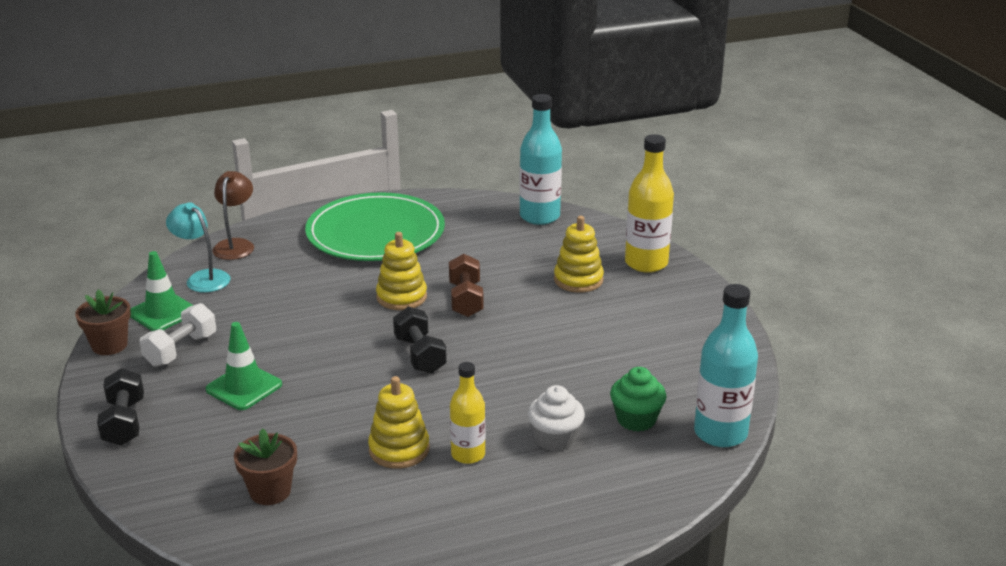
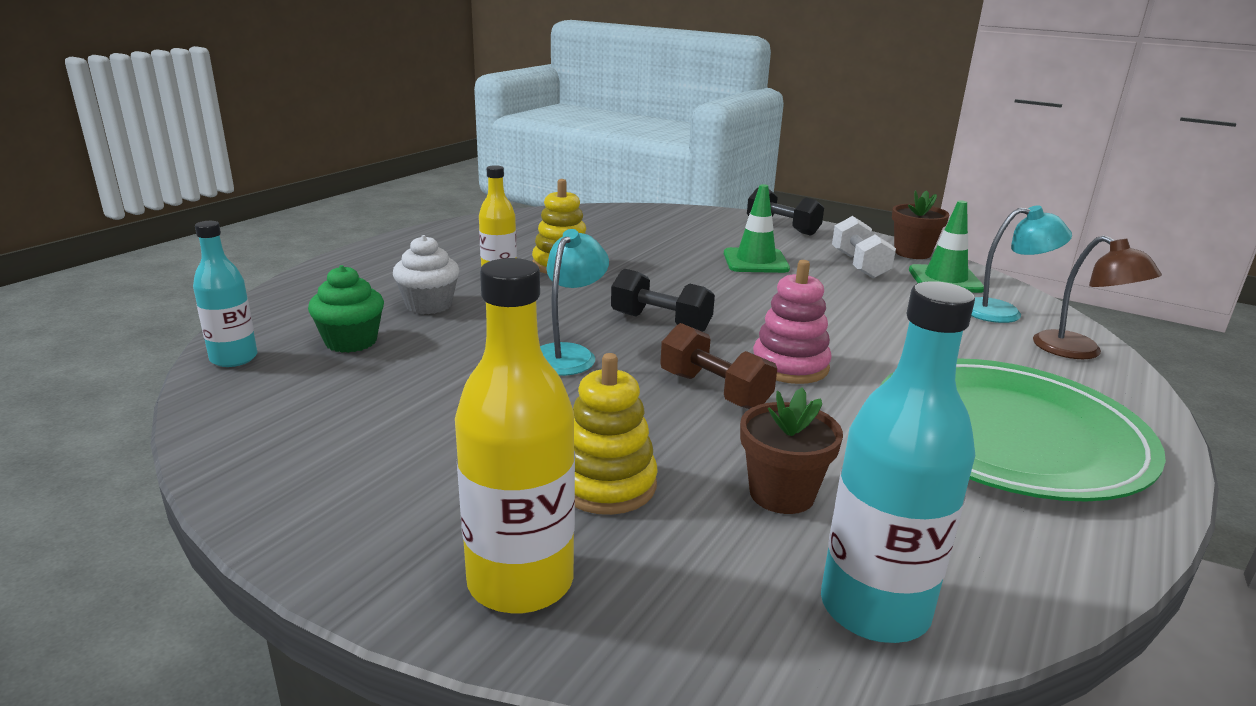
camera: 140 degrees right, 5 degrees down
brown flower pot [234,428,297,505] -> brown flower pot moved to [740,387,843,514]
yellow stacking toy [376,232,427,310] -> pink stacking toy [753,260,832,384]
turquoise bottle [694,284,758,447] -> turquoise bottle [193,221,257,367], size x0.63
none -> turquoise lamp [540,229,609,376]

